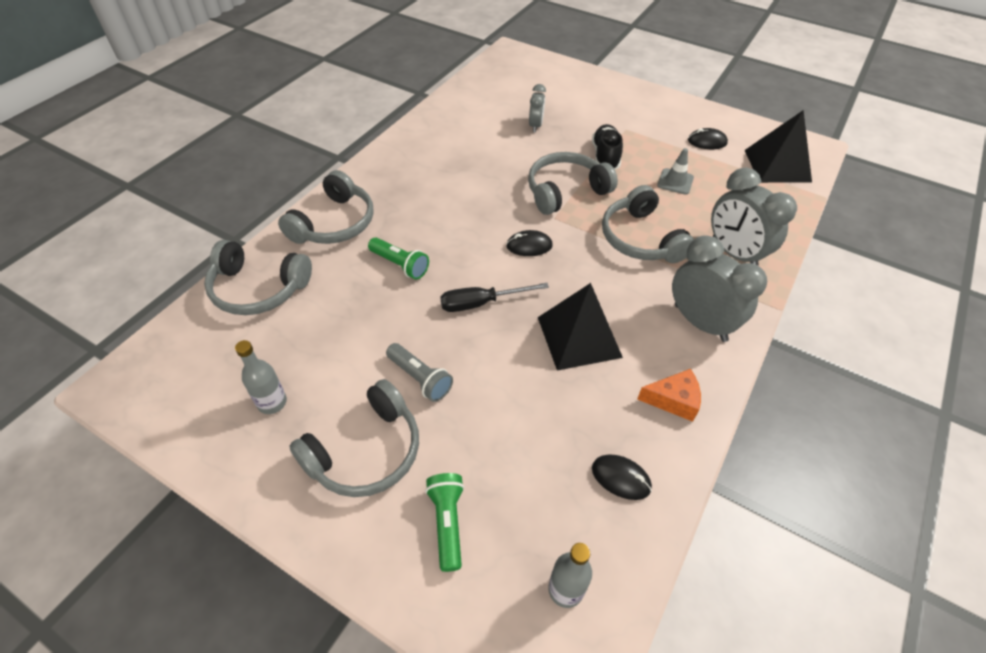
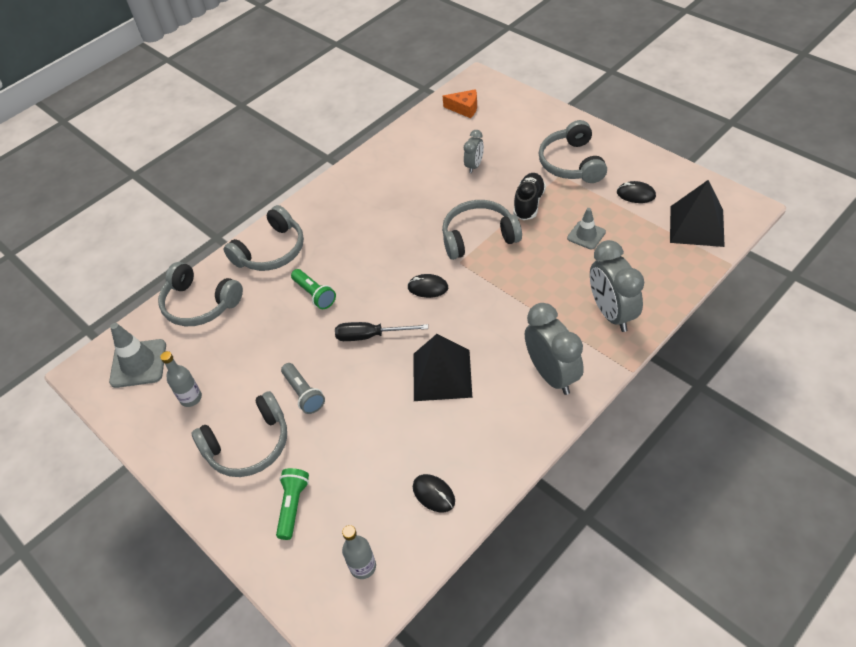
camera: 20 degrees right, 0 degrees up
grey headphones [602,185,694,263] -> grey headphones moved to [539,120,607,183]
orange cheese [637,369,701,422] -> orange cheese moved to [443,89,477,118]
none -> grey traffic cone [109,323,166,388]

